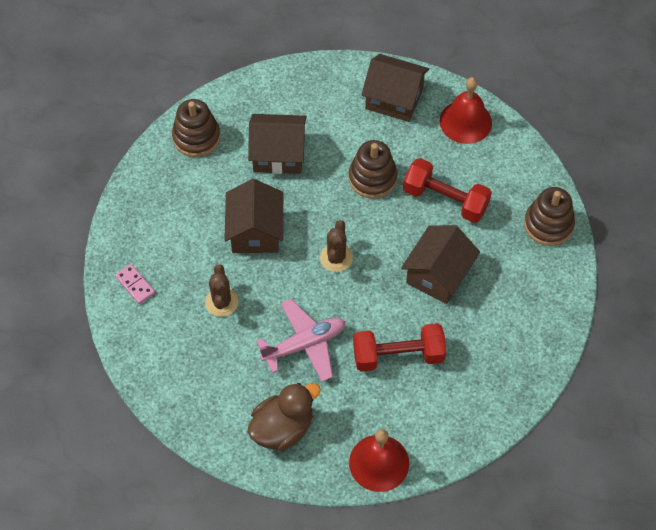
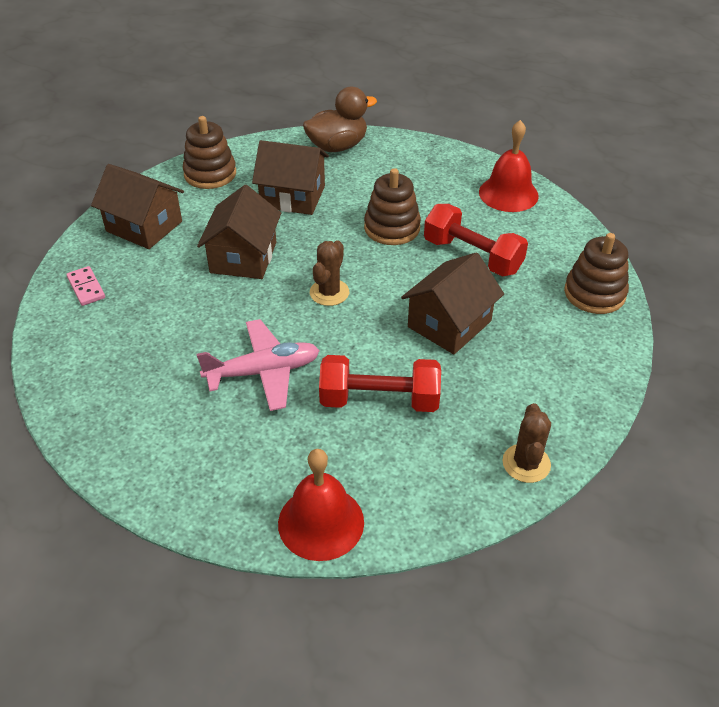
camera: 10 degrees right, 15 degrees down
brown cactus [205,264,239,317] -> brown cactus moved to [502,403,551,483]
brown duck [247,383,321,451] -> brown duck moved to [303,87,377,152]
brown house [361,54,429,122] -> brown house moved to [91,164,184,249]

